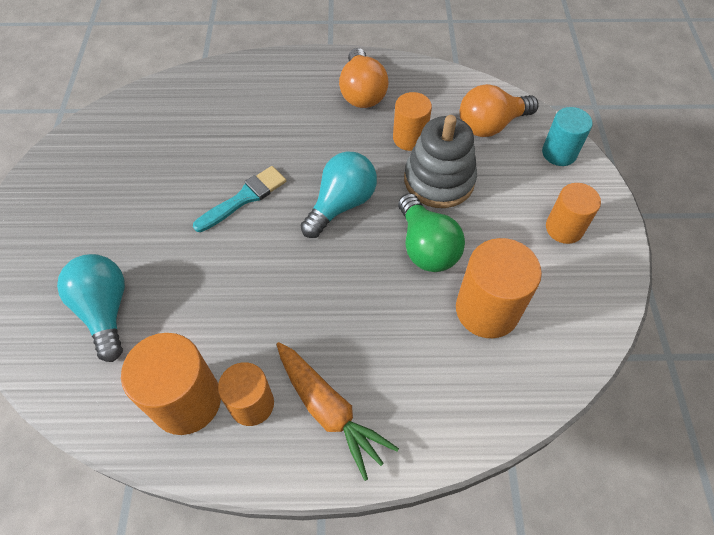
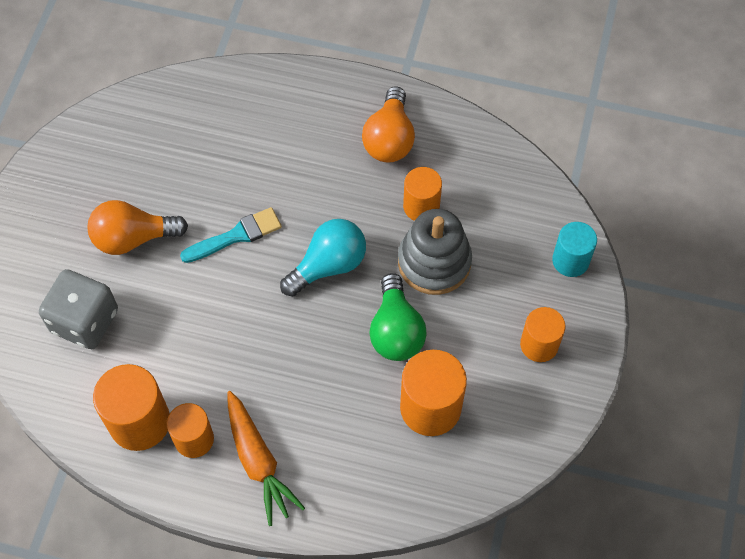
camera: 15 degrees right, 5 degrees up
turquoise light bulb [57,254,125,362] -> grey dice [39,269,118,349]
orange light bulb [459,84,539,137] -> orange light bulb moved to [87,200,188,255]

